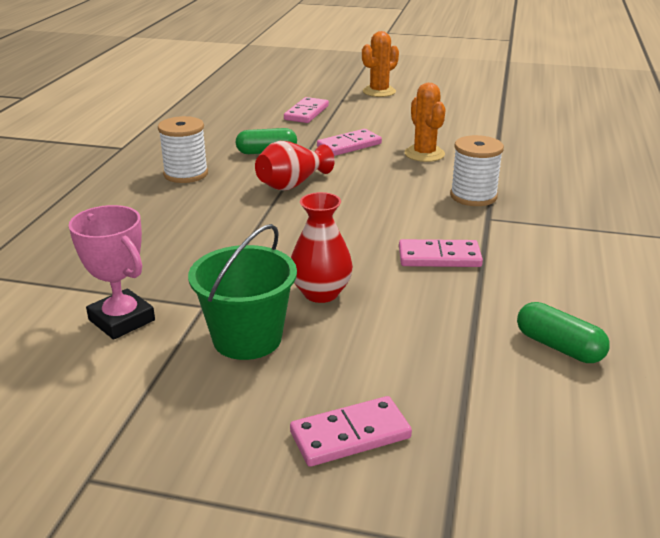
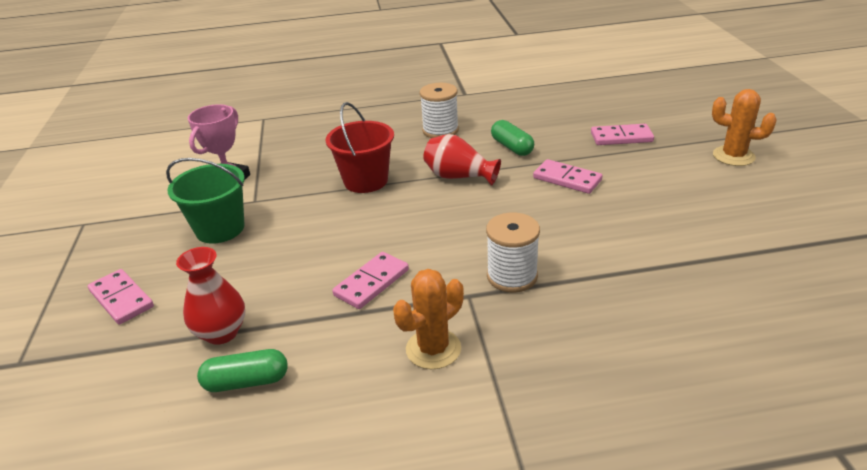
camera: 70 degrees right, 5 degrees up
red vase [291,192,353,303] -> red vase moved to [176,247,245,345]
pink domino [399,239,483,267] -> pink domino turned 60 degrees clockwise [332,252,409,309]
orange cactus [404,83,446,162] -> orange cactus moved to [393,269,464,369]
green capsule [517,302,610,363] -> green capsule turned 60 degrees clockwise [197,349,288,392]
none -> red bucket [326,102,394,193]

